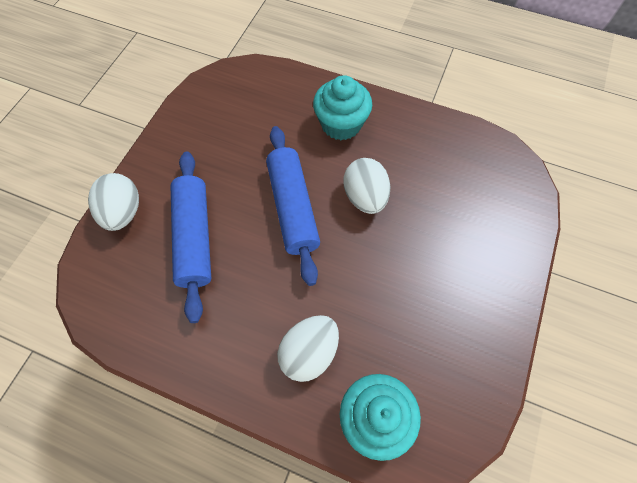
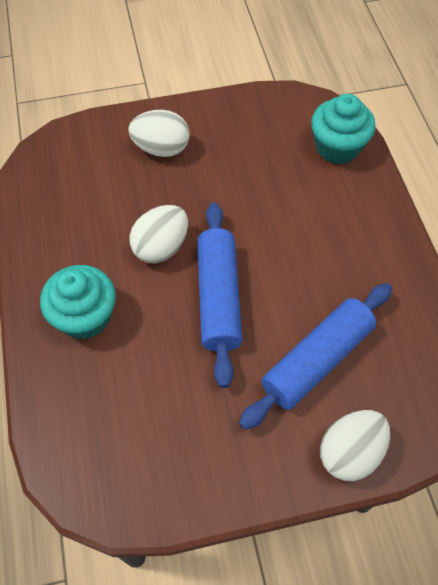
camera: 125 degrees left, 5 degrees down
blue rolling pin [266,126,320,286] -> blue rolling pin turned 45 degrees counterclockwise [197,203,242,388]
white egg [277,315,339,382] -> white egg moved to [128,110,189,157]

